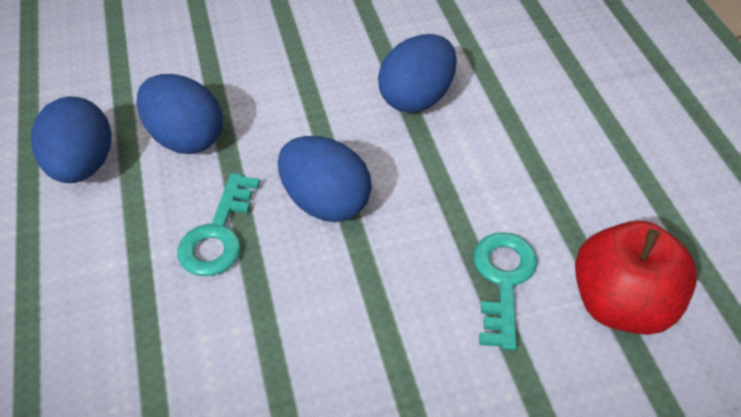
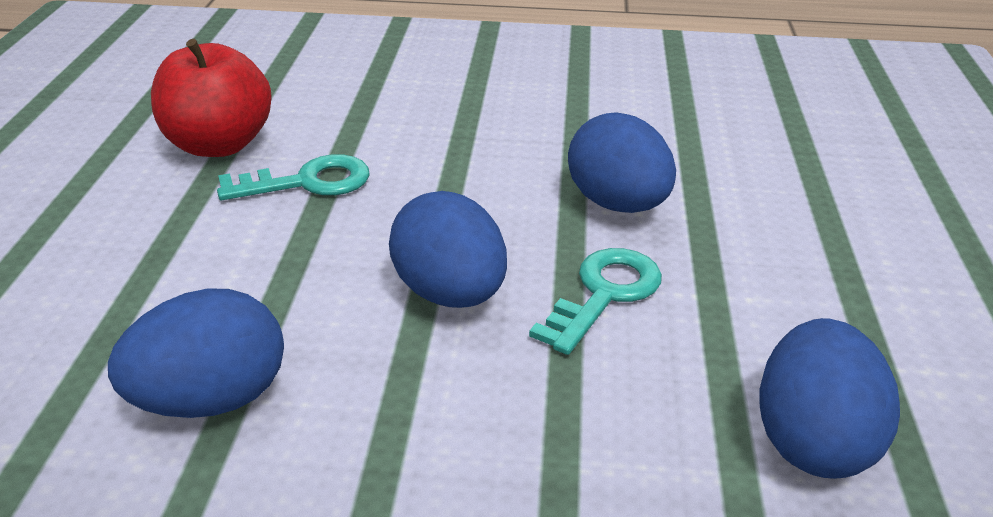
camera: 160 degrees left, 15 degrees down
blue egg [136,74,223,154] -> blue egg moved to [568,112,676,213]
turquoise key [474,232,537,350] -> turquoise key turned 135 degrees counterclockwise [217,154,370,200]

